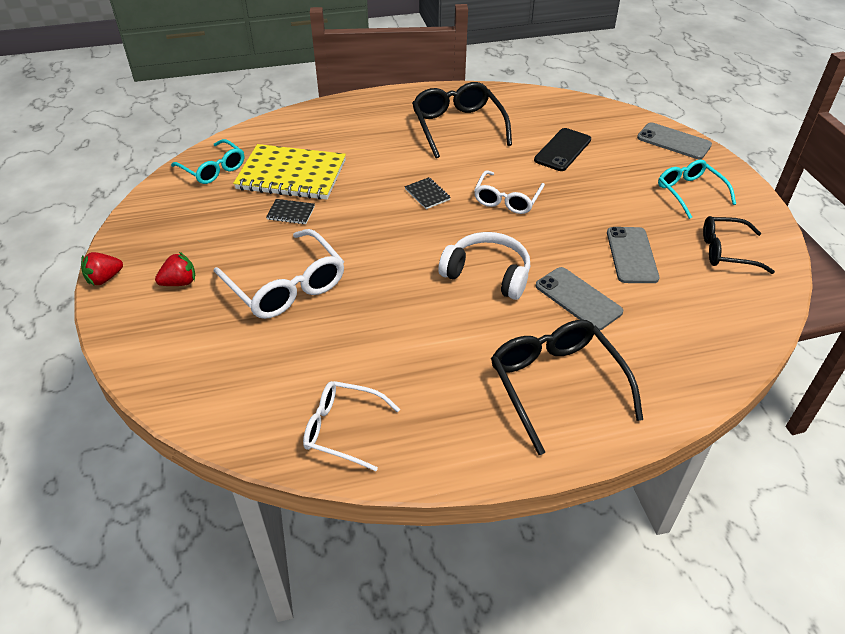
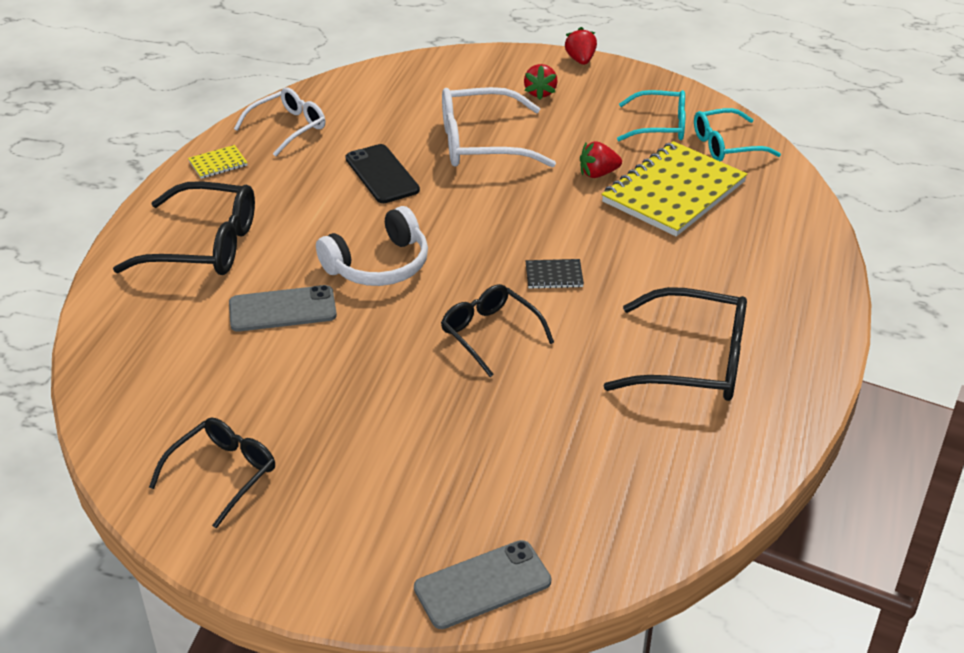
camera: 120 degrees right, 5 degrees down
black notebook [266,199,315,224] -> red strawberry [580,141,622,178]
white glasses [474,170,545,214] -> black glasses [441,284,554,377]
black phone [534,128,591,171] -> black phone moved to [345,144,420,203]
grey phone [607,227,659,283] -> none
turquoise glasses [658,160,736,219] -> turquoise glasses moved to [617,90,685,141]
none -> yellow notebook [188,145,248,179]

